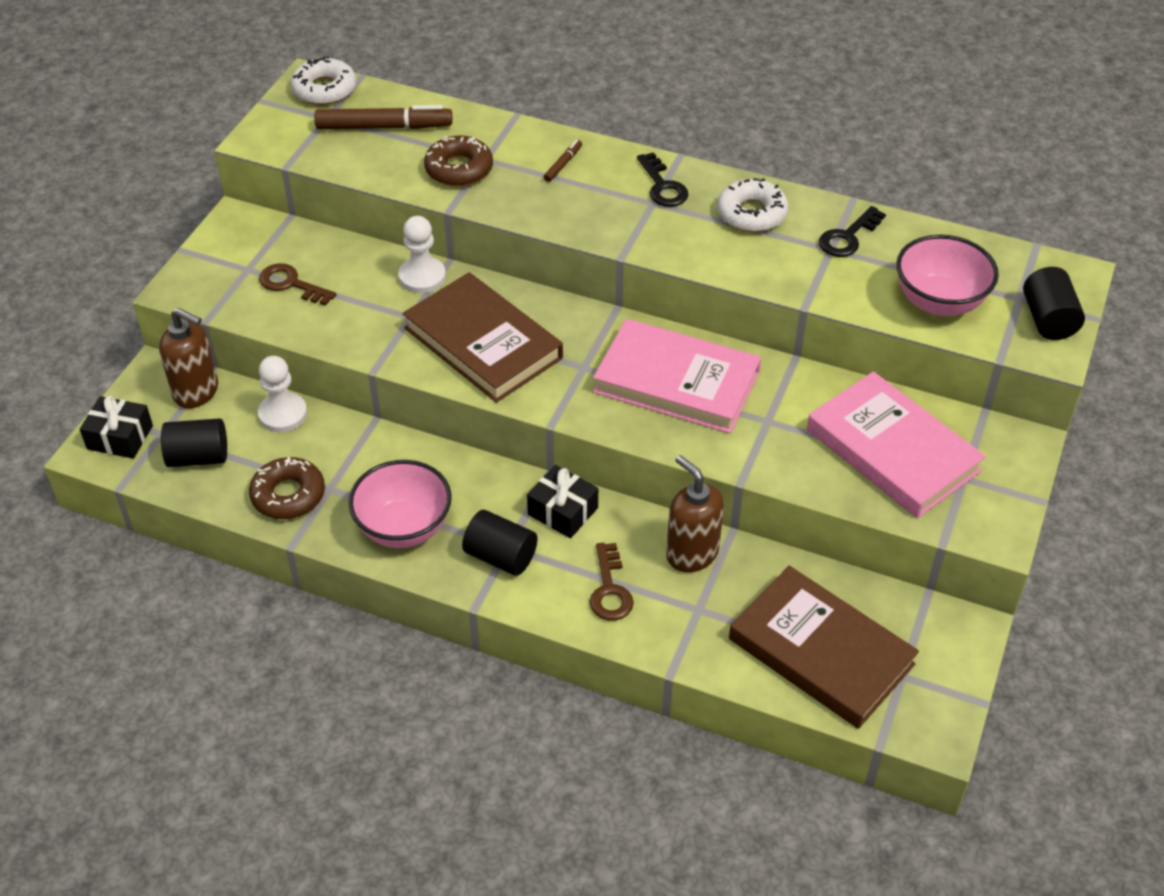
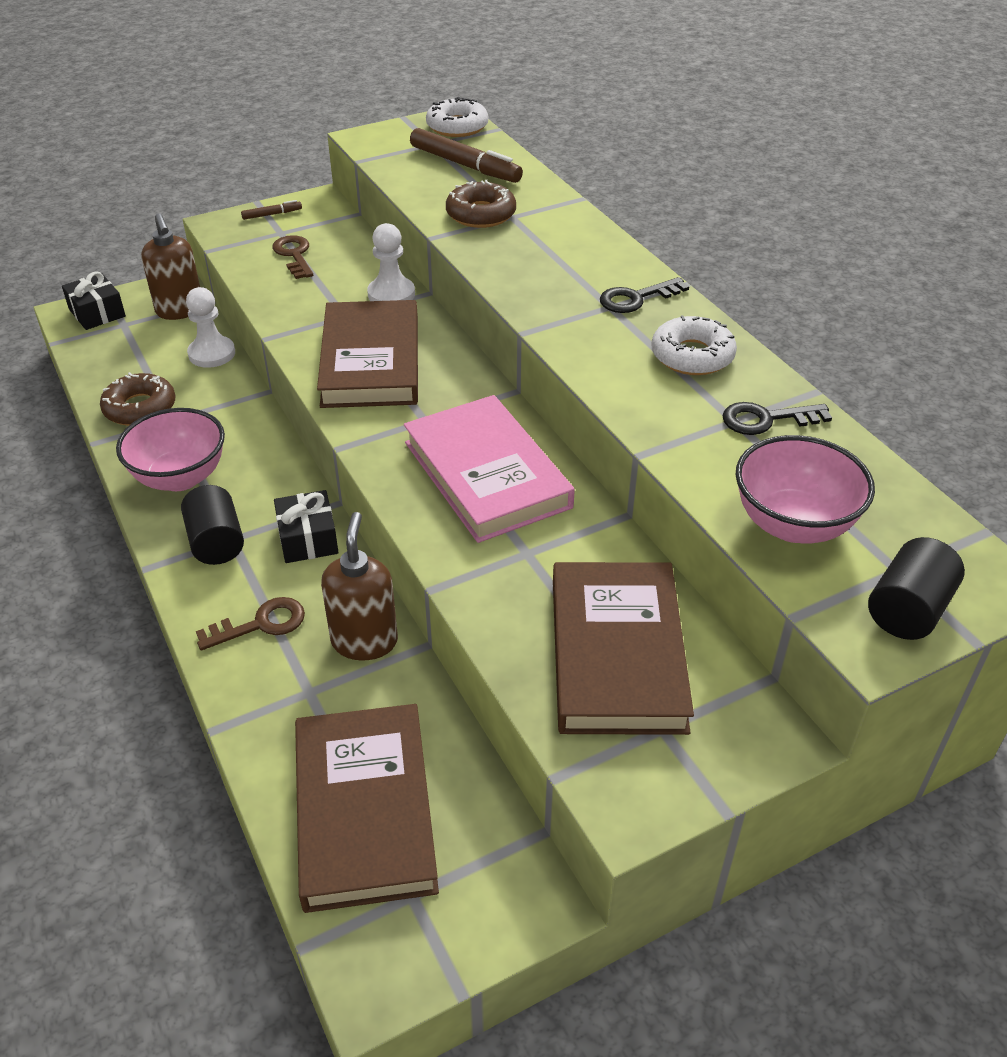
camera: 40 degrees right, 5 degrees down
black cylinder [161,418,227,467] -> none
brown marker [544,140,582,182] -> brown marker moved to [241,200,302,220]
brown key [590,543,634,621] -> brown key turned 150 degrees counterclockwise [196,597,305,651]
black key [637,152,689,207] -> black key turned 45 degrees clockwise [600,277,689,313]
pink book [807,371,986,518] -> brown book [553,562,694,735]

